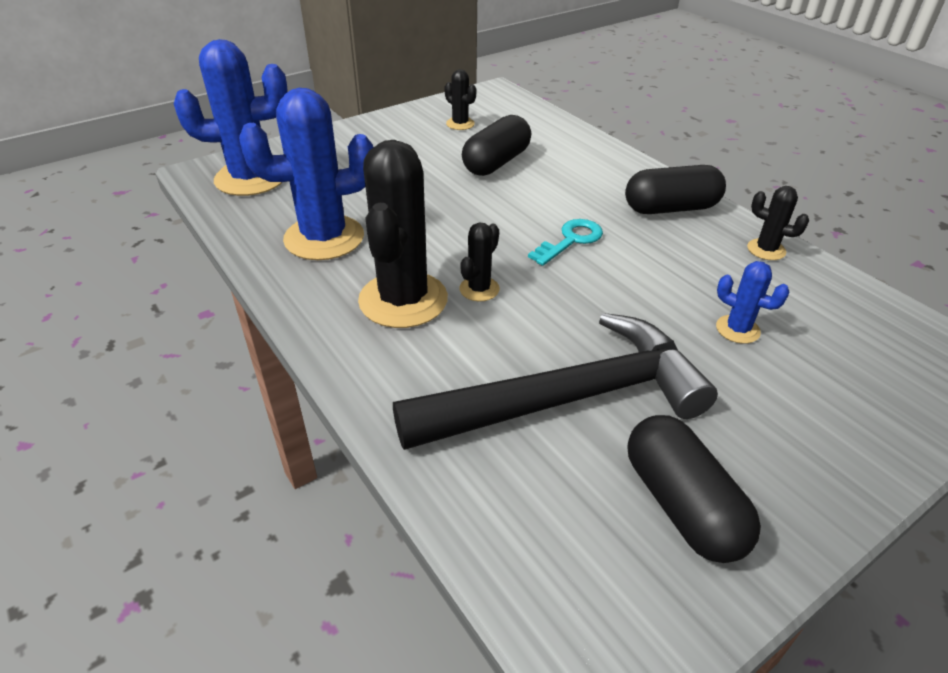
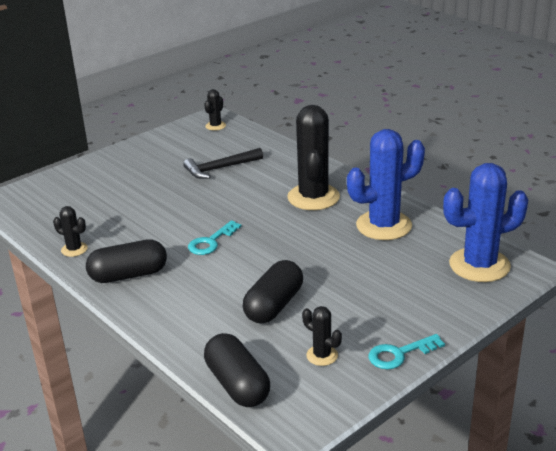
camera: 175 degrees right, 10 degrees down
black hammer [393,313,718,450] -> black hammer [183,148,263,179], size x0.55
black cactus [459,223,500,301] -> black cactus moved to [204,89,226,131]
black capsule [628,415,761,563] -> black capsule moved to [204,333,270,407]
blue cactus [716,261,790,344] -> none
none -> turquoise key [368,334,445,370]

